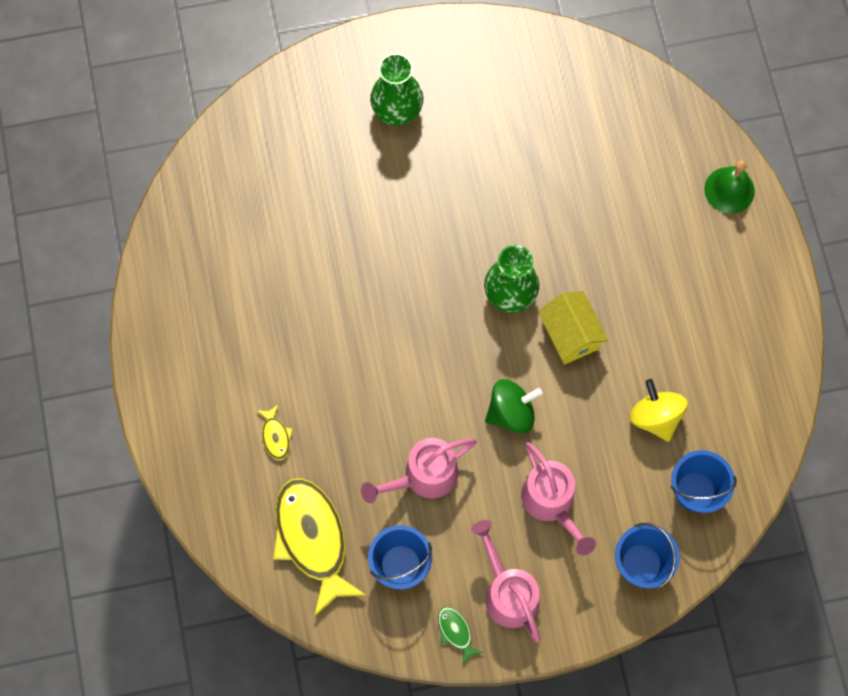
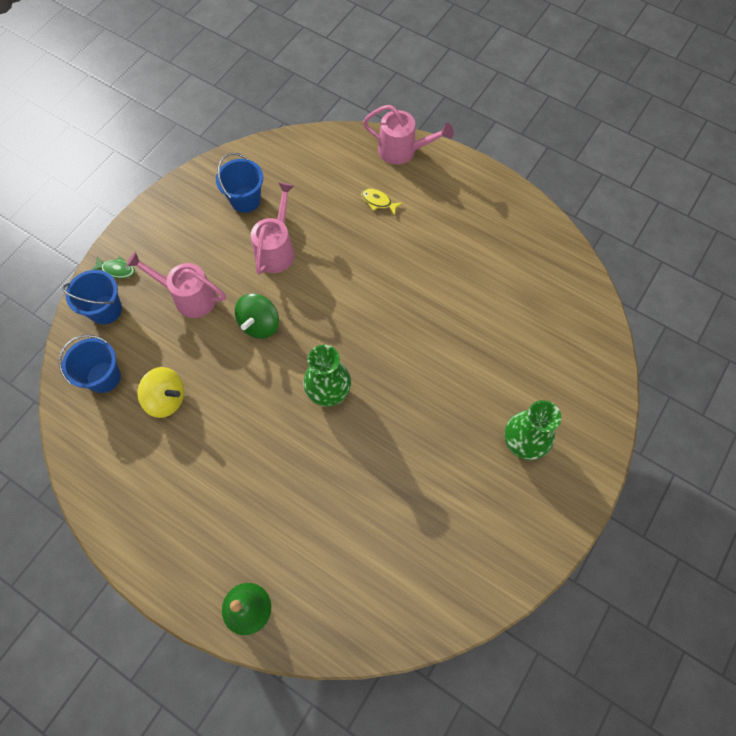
camera: 135 degrees right, 5 degrees down
yellow fish [273,478,367,617] -> none
green fish [438,607,483,664] -> green fish moved to [91,256,135,279]
pink watering can [471,520,541,642] -> pink watering can moved to [363,105,454,165]
yellow house [538,291,609,365] -> none

